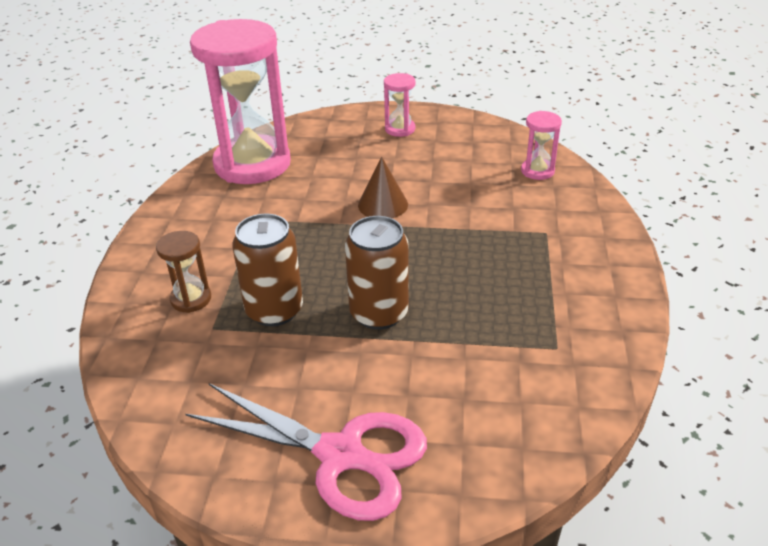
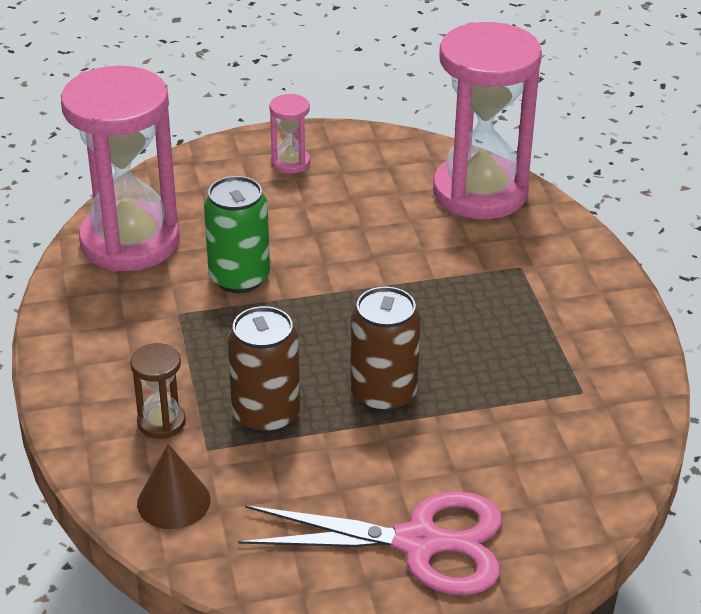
camera: 20 degrees left, 0 degrees up
brown cone [358,157,408,218] -> brown cone moved to [137,444,211,529]
pink hourglass [521,111,562,180] -> pink hourglass [433,22,542,219], size x2.36
none -> green can [204,176,270,293]

